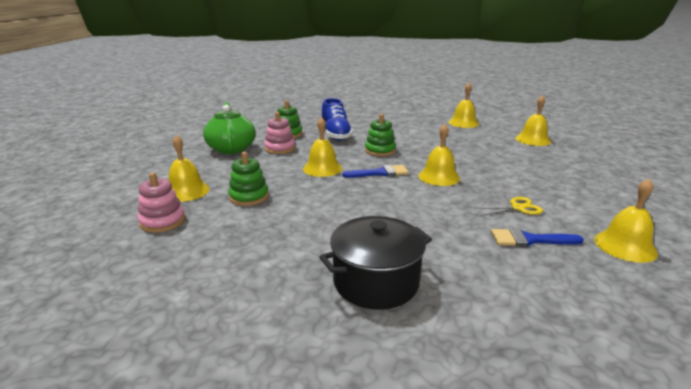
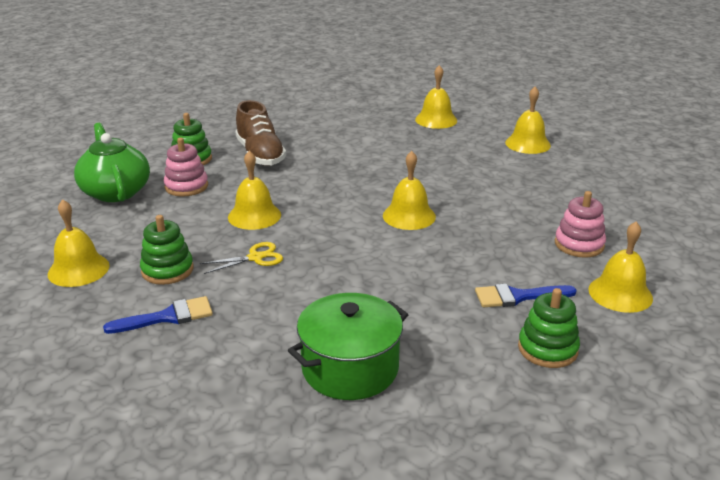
camera: 10 degrees left, 5 degrees up
pink stacking toy [137,172,185,233] -> pink stacking toy moved to [555,191,606,258]
black pot [319,216,432,309] -> green pot [288,293,409,400]
blue shoe [322,98,353,140] -> brown shoe [235,100,286,166]
blue brush [343,165,409,178] -> blue brush moved to [103,296,213,334]
green stacking toy [365,114,396,156] -> green stacking toy moved to [518,288,580,368]
yellow scissors [476,197,543,216] -> yellow scissors moved to [200,242,283,274]

